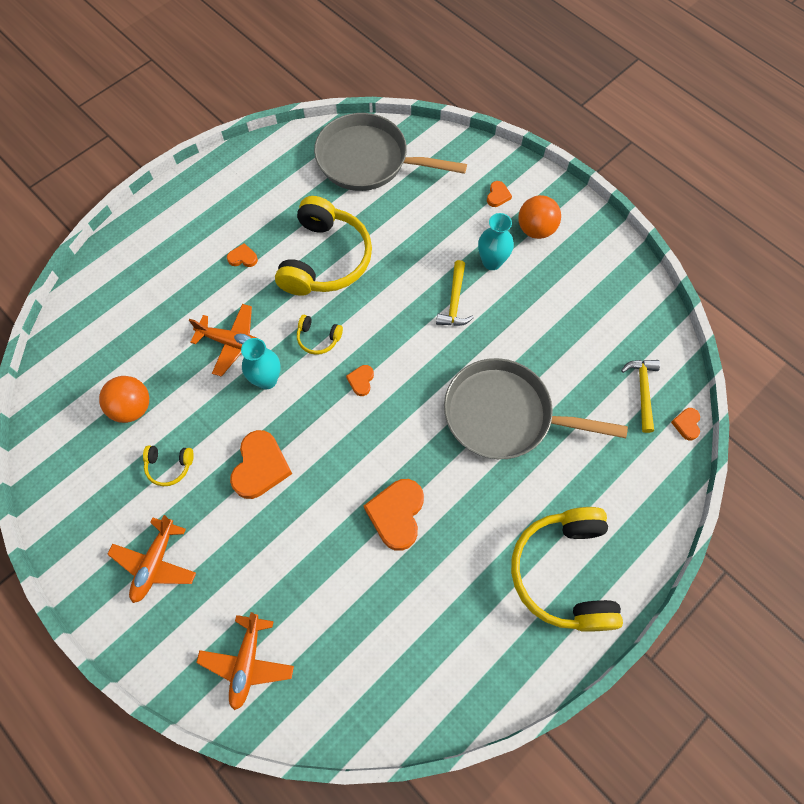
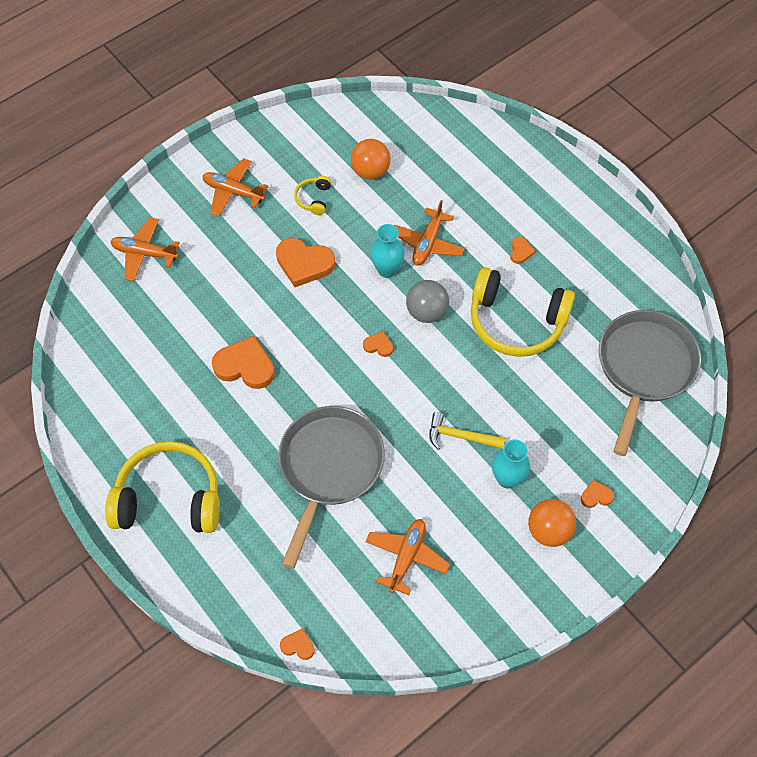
camera: 95 degrees right, 5 degrees down
yellow headphones [297,315,343,355] -> grey ball [406,280,449,323]
orange heart [487,181,512,207] -> orange heart turned 150 degrees clockwise [581,480,614,508]
yellow hammer [621,360,660,433] -> none
none -> orange plane [365,519,450,595]

